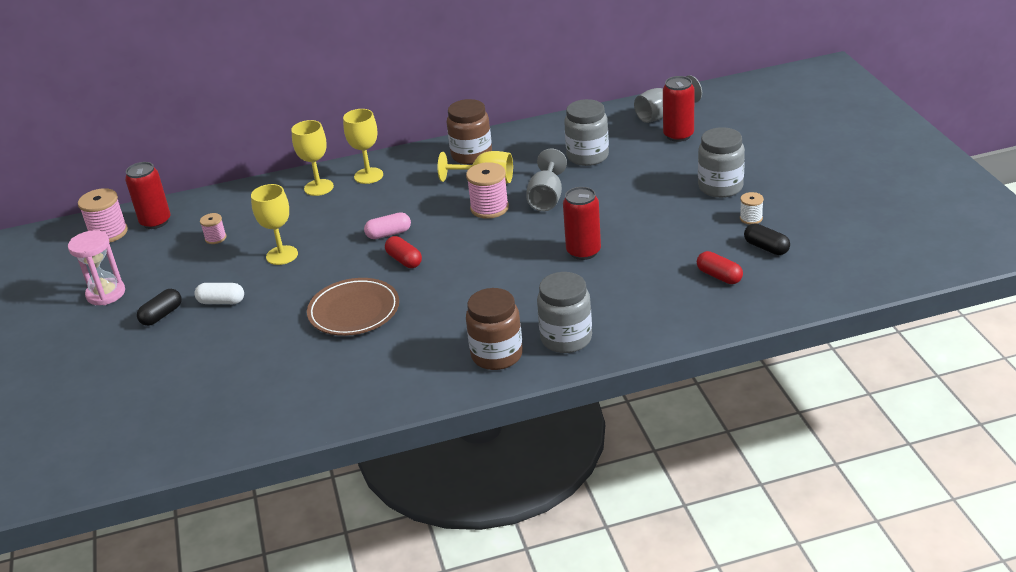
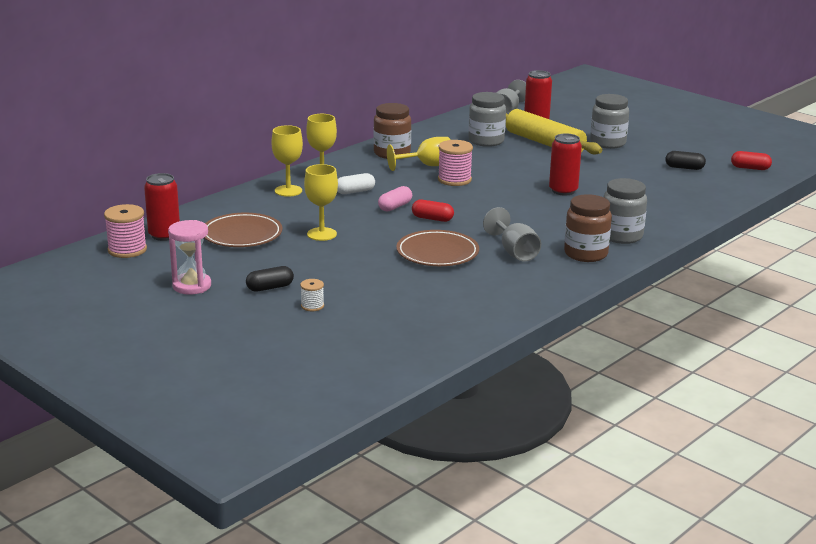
camera: 35 degrees left, 10 degrees down
black capsule [137,289,182,326] -> black capsule turned 60 degrees clockwise [246,266,294,292]
white capsule [194,283,244,304] -> white capsule moved to [337,173,375,194]
pink spool [200,213,227,244] -> brown plate [204,213,283,247]
grey goblet [527,149,567,211] -> grey goblet moved to [483,207,541,262]
red capsule [697,251,743,284] -> red capsule moved to [731,151,772,170]
white spool [740,192,764,225] -> white spool moved to [300,279,324,311]
none -> yellow rolling pin [506,109,602,154]

